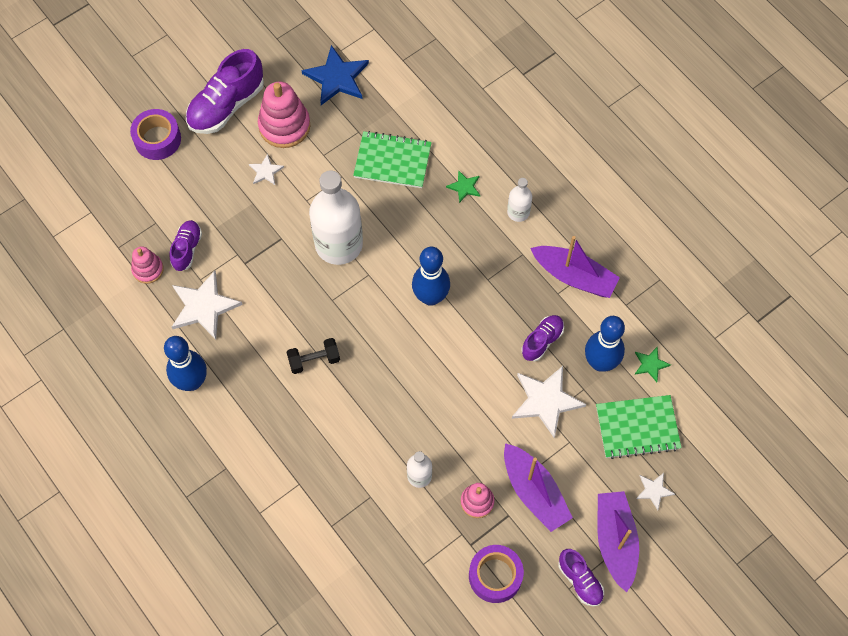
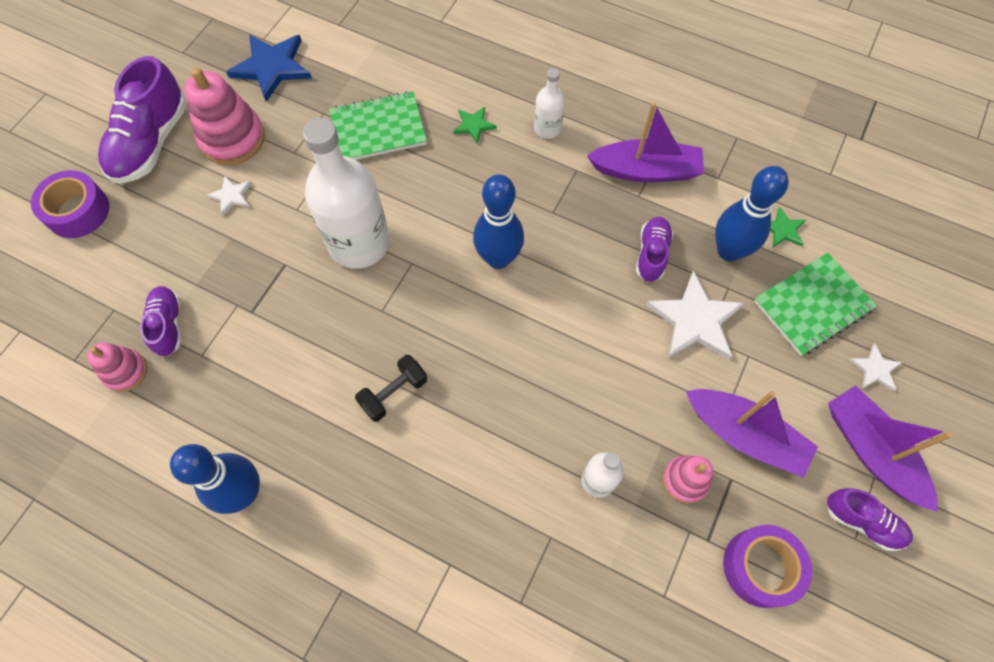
camera: 25 degrees left, 0 degrees up
white star [172,271,243,339] -> none

